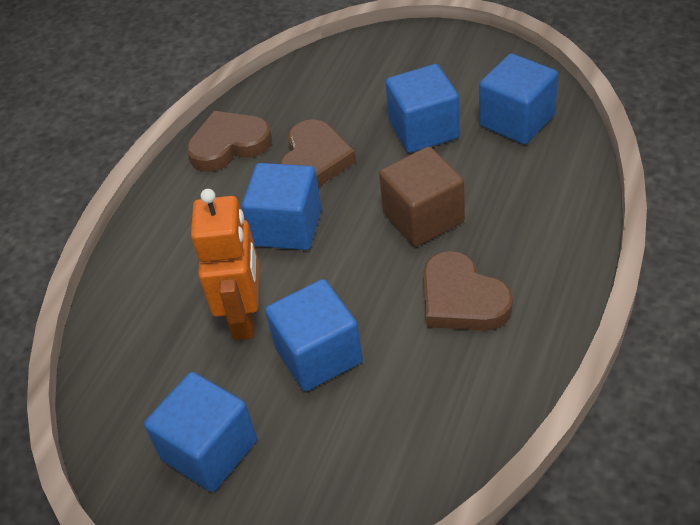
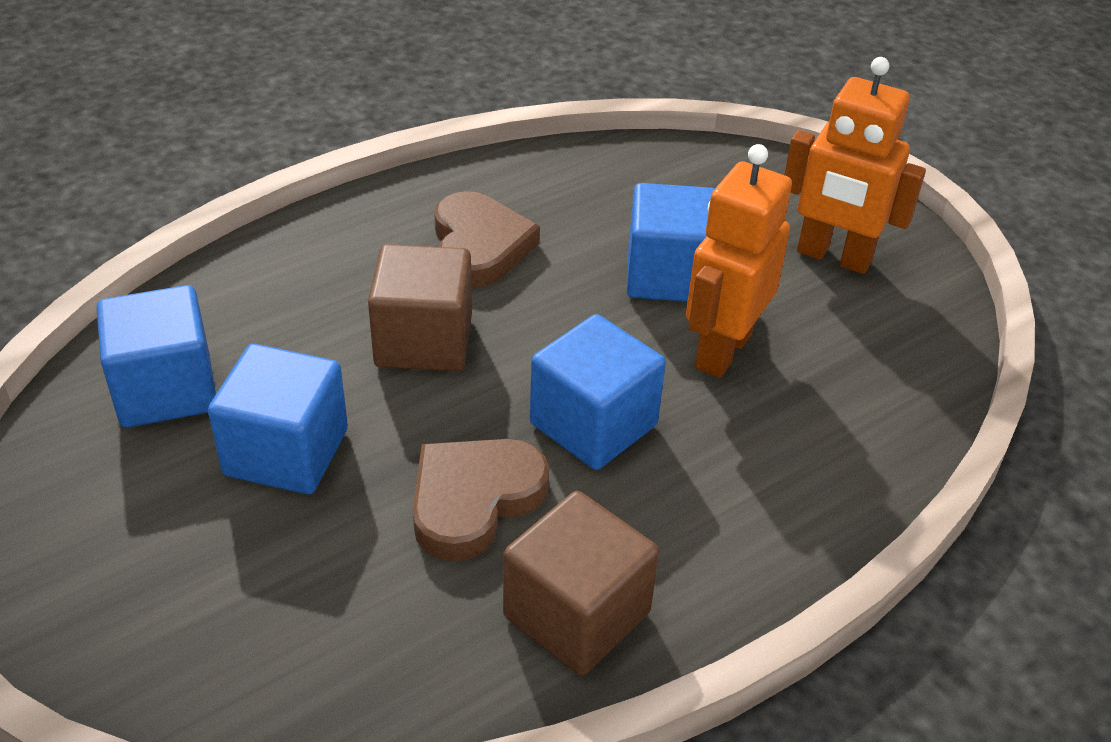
camera: 155 degrees left, 5 degrees down
blue cube [144,372,257,492] -> orange robot [784,57,926,274]
brown heart [187,111,272,172] -> brown cube [503,491,659,676]

